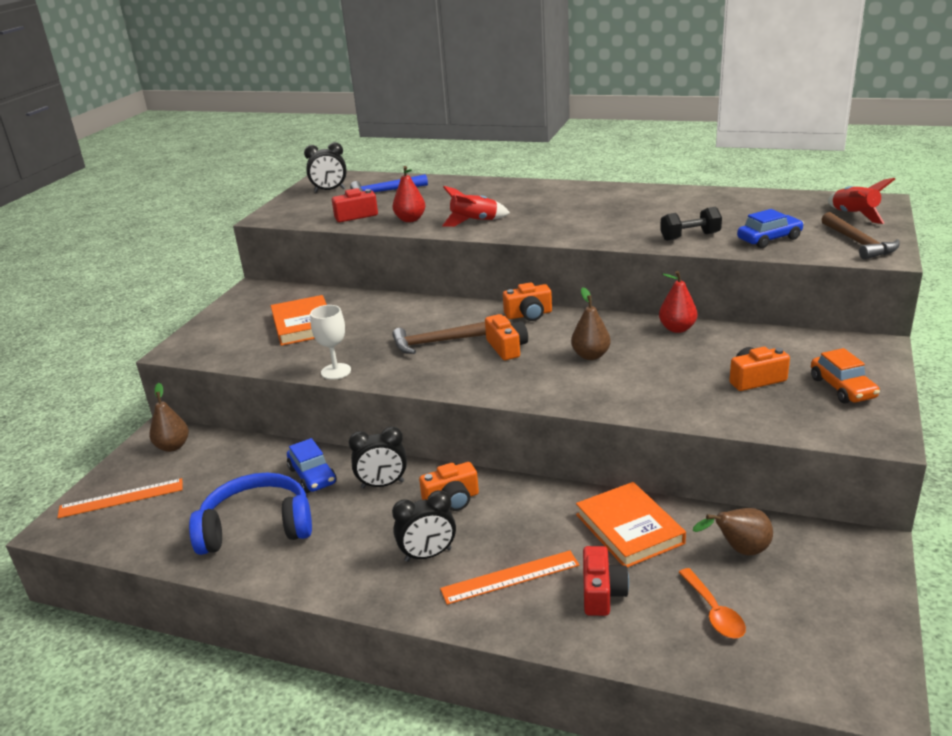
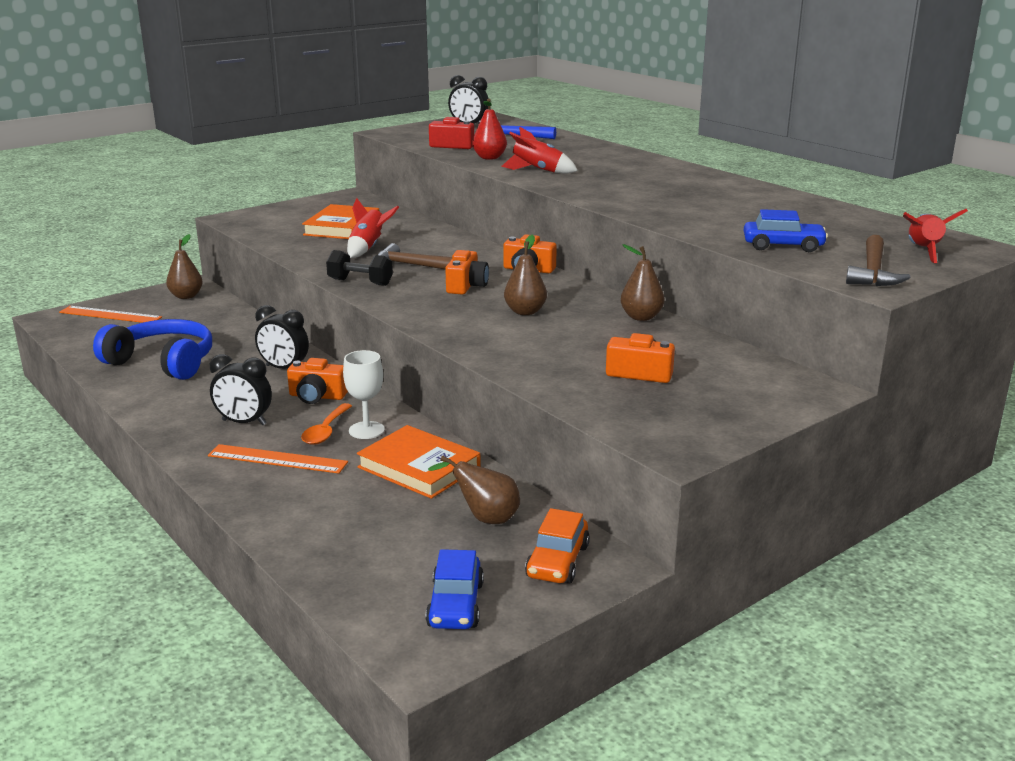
camera: 30 degrees right, 5 degrees down
blue car [287,438,337,493] -> blue car moved to [426,549,484,629]
white goblet [310,305,351,380] -> white goblet moved to [343,350,385,439]
orange book [576,482,686,568] -> orange book turned 60 degrees counterclockwise [357,425,481,499]
red camera [583,546,629,616] -> none
red pear [659,271,697,333] -> brown pear [621,244,664,321]
black dumbbell [660,207,722,241] -> black dumbbell moved to [326,250,393,286]
orange spoon [679,568,746,639] -> orange spoon moved to [301,403,352,445]
orange car [811,348,880,404] -> orange car moved to [525,508,590,584]
none -> red rocket [347,198,399,258]

